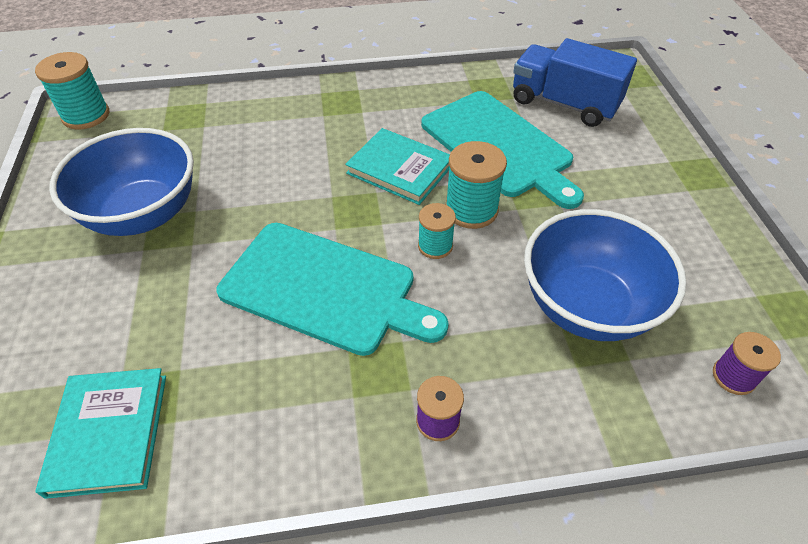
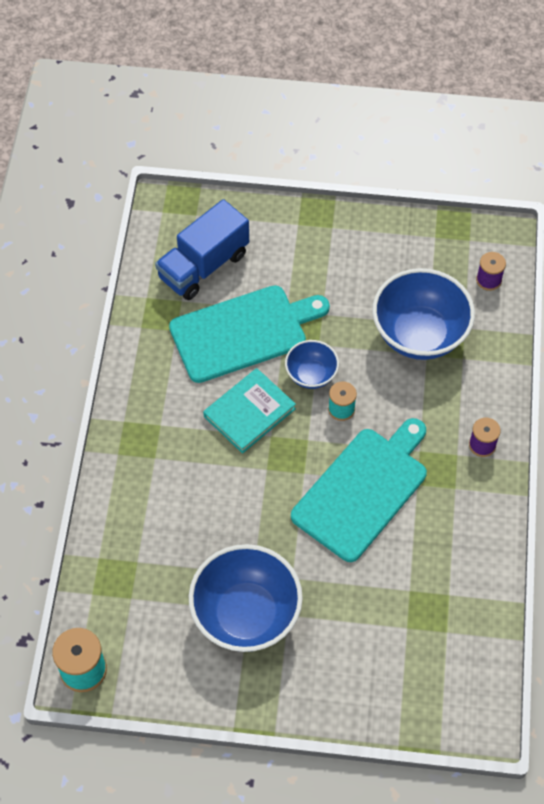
camera: 75 degrees left, 10 degrees up
turquoise book [36,368,166,499] -> none
turquoise spool [445,141,507,229] -> blue bowl [285,340,339,389]

